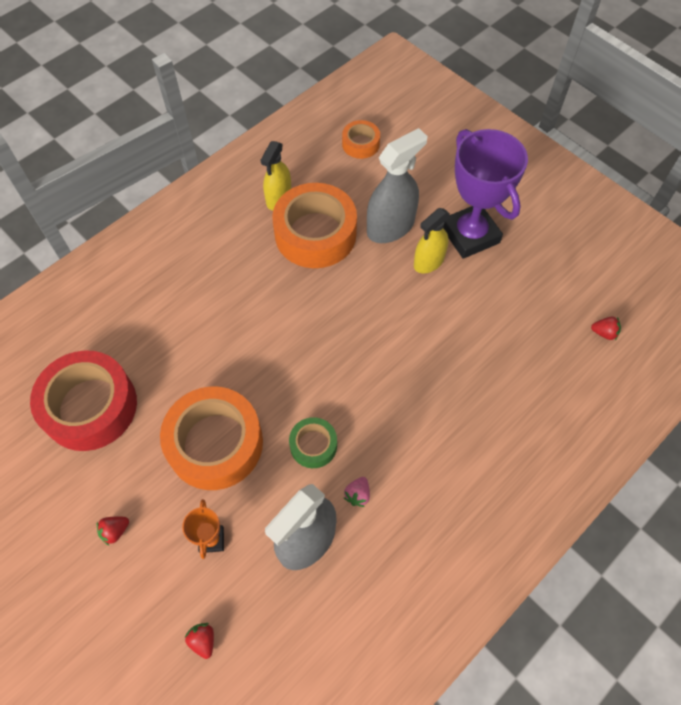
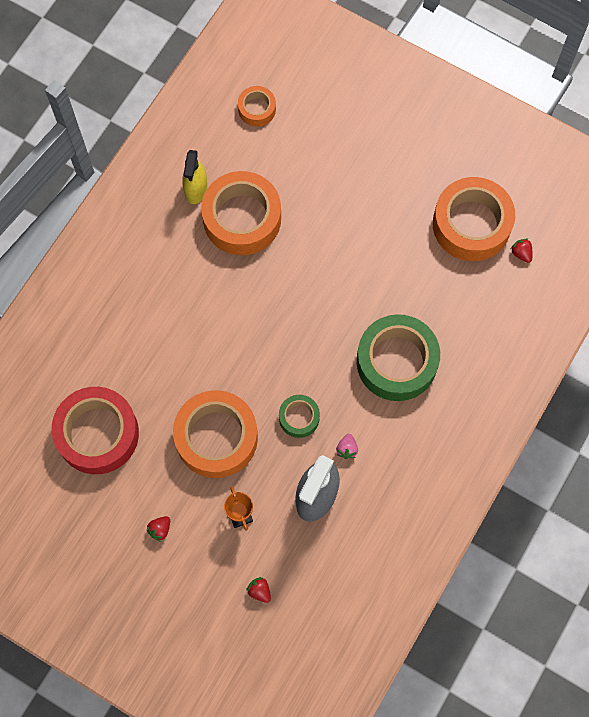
camera: 15 degrees left, 10 degrees up
grey spray bottle [367,128,427,243] -> none
yellow spray bottle [414,208,450,274] -> none
purple trophy [443,129,528,259] -> none
red strawberry [591,317,621,340] -> red strawberry turned 120 degrees counterclockwise [511,238,532,263]
none -> green tape [357,314,440,401]
none -> orange tape [433,177,515,261]

